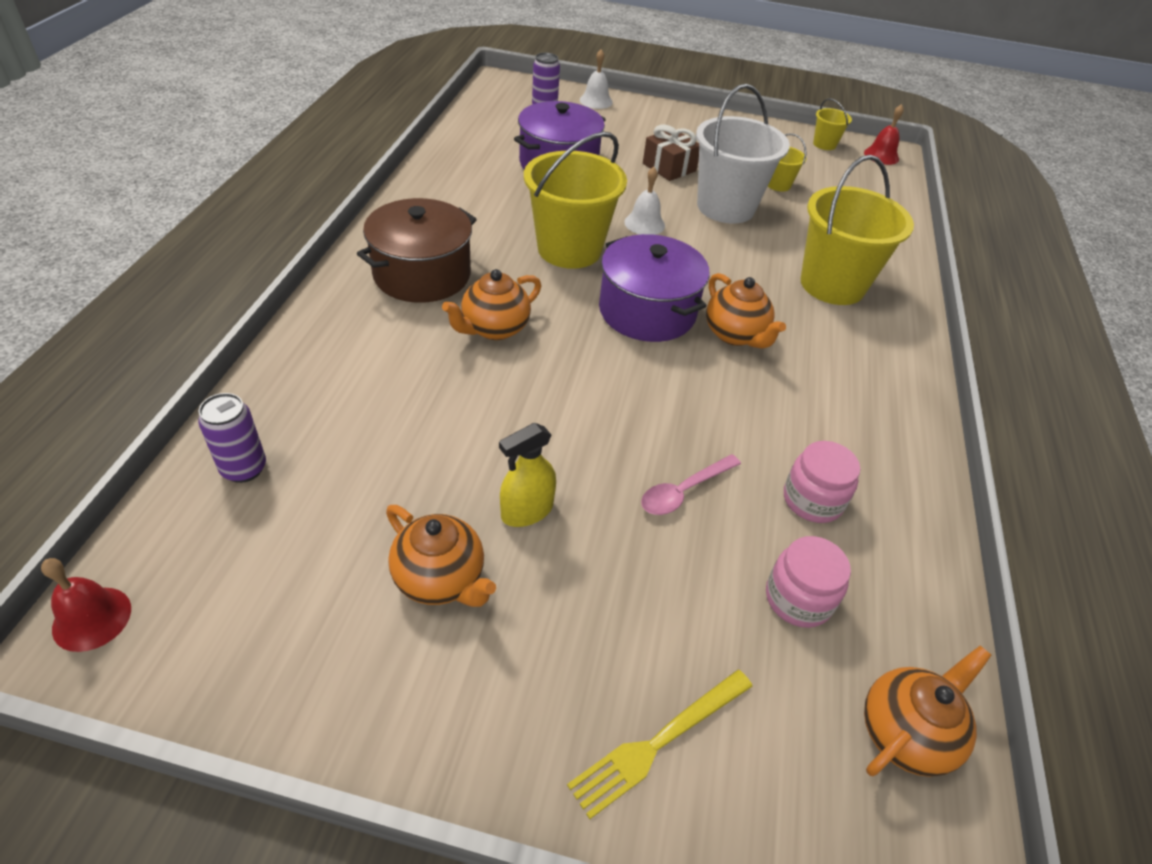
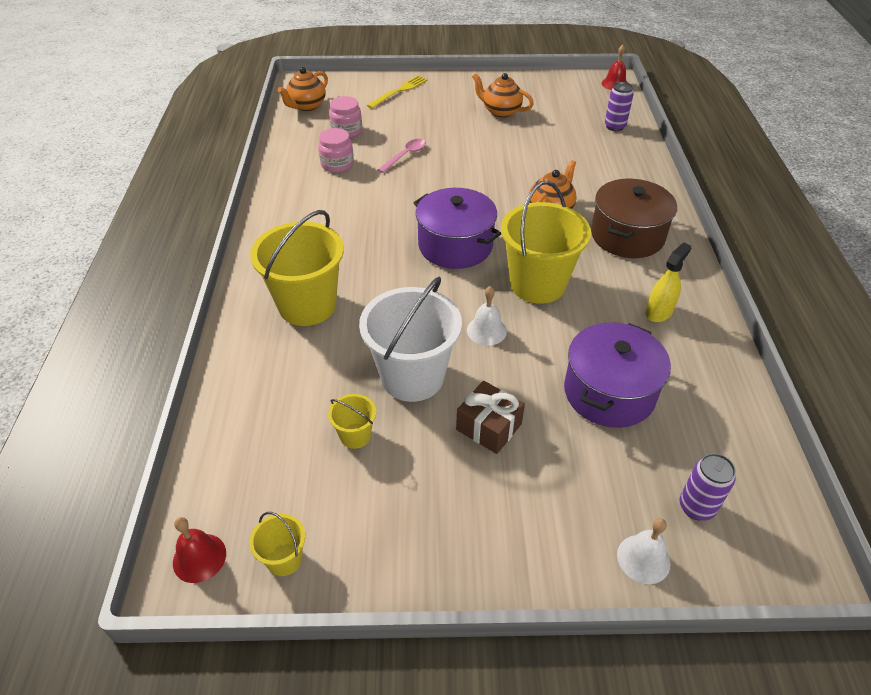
camera: 170 degrees right, 0 degrees up
yellow spray bottle [499,423,556,527] -> yellow spray bottle moved to [646,242,691,322]
orange teapot [706,273,786,349] -> none

